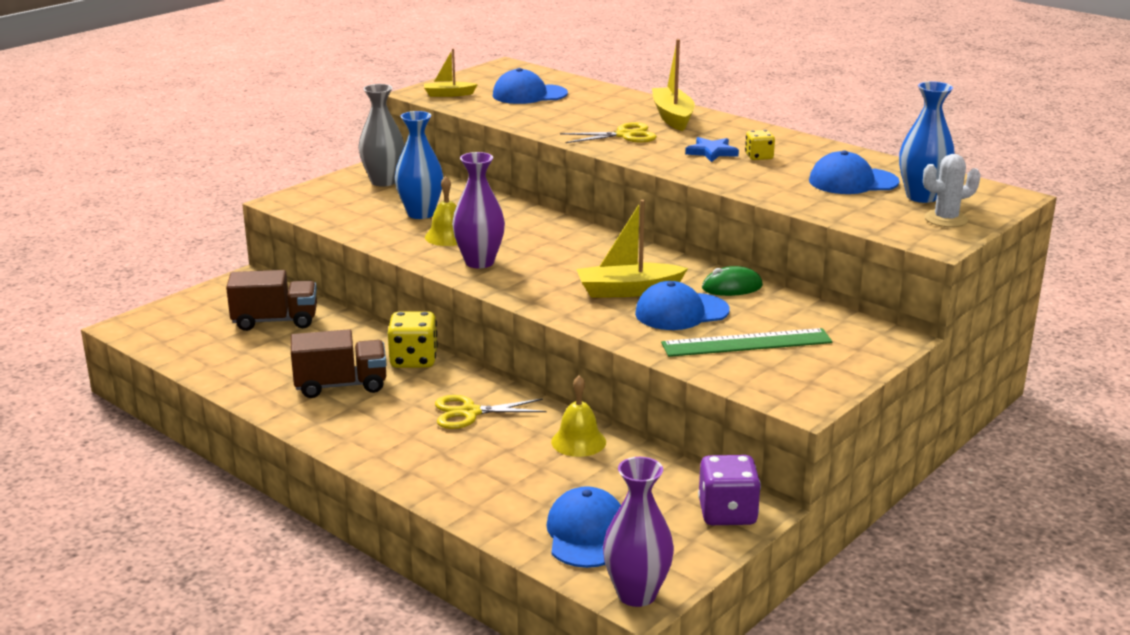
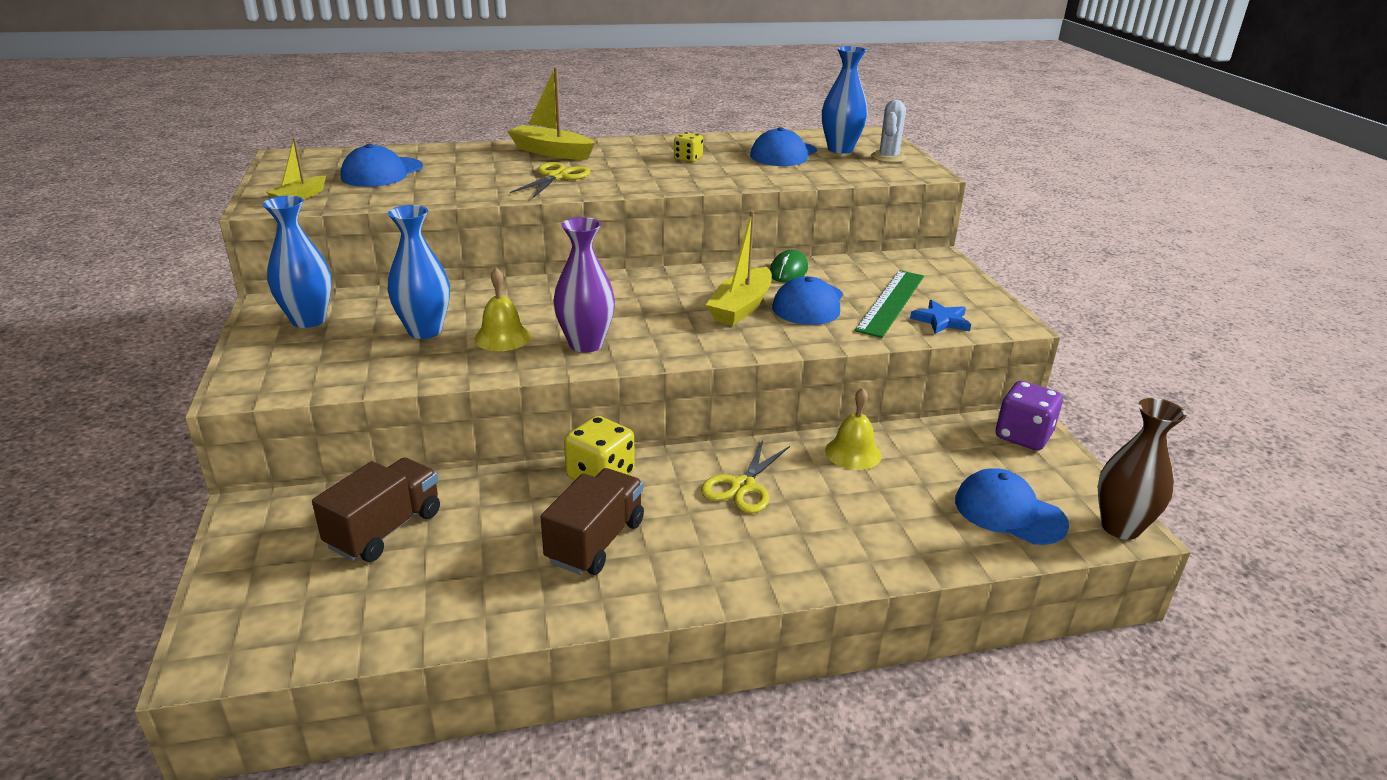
camera: 55 degrees left, 5 degrees up
grey vase [358,84,405,187] -> blue vase [262,196,332,328]
purple vase [603,457,674,607] -> brown vase [1098,398,1186,540]
blue star [685,137,739,162] -> blue star moved to [910,300,971,334]

